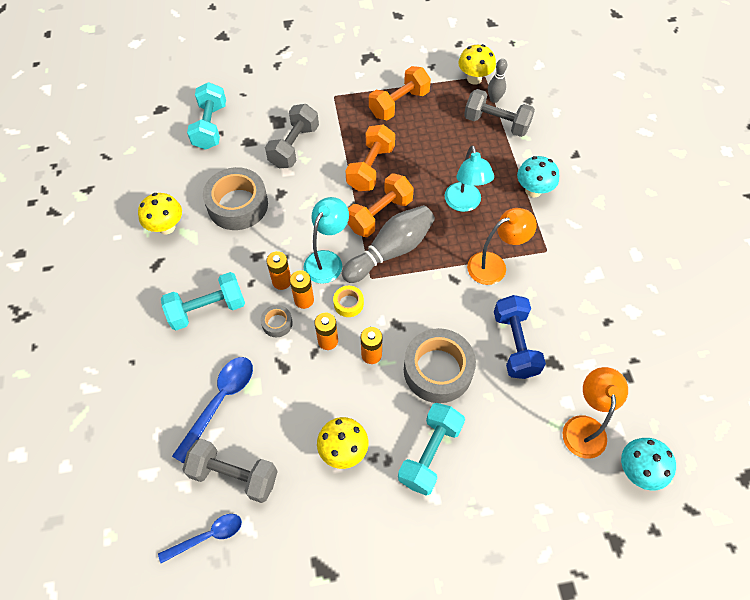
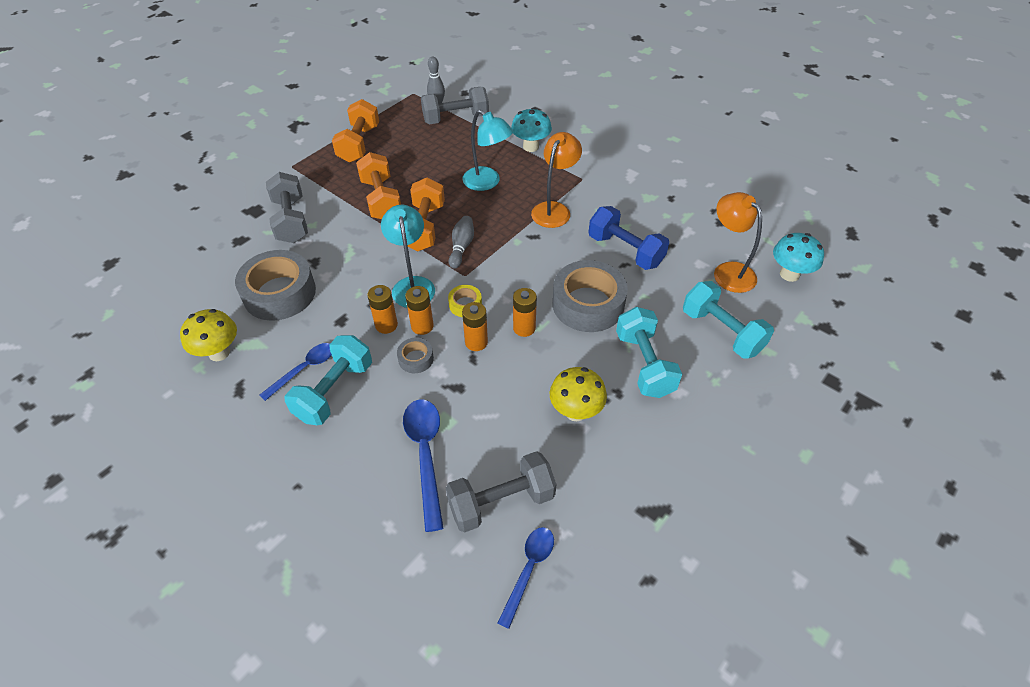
camera: 40 degrees left, 10 degrees down
turquoise dumbbell [187,82,226,150] -> turquoise dumbbell moved to [683,281,774,359]
grey bowling pin [342,205,435,283] -> grey bowling pin [449,216,474,269], size x0.53
yellow mushroom [458,44,496,85] -> none
none -> blue spoon [259,343,332,401]

